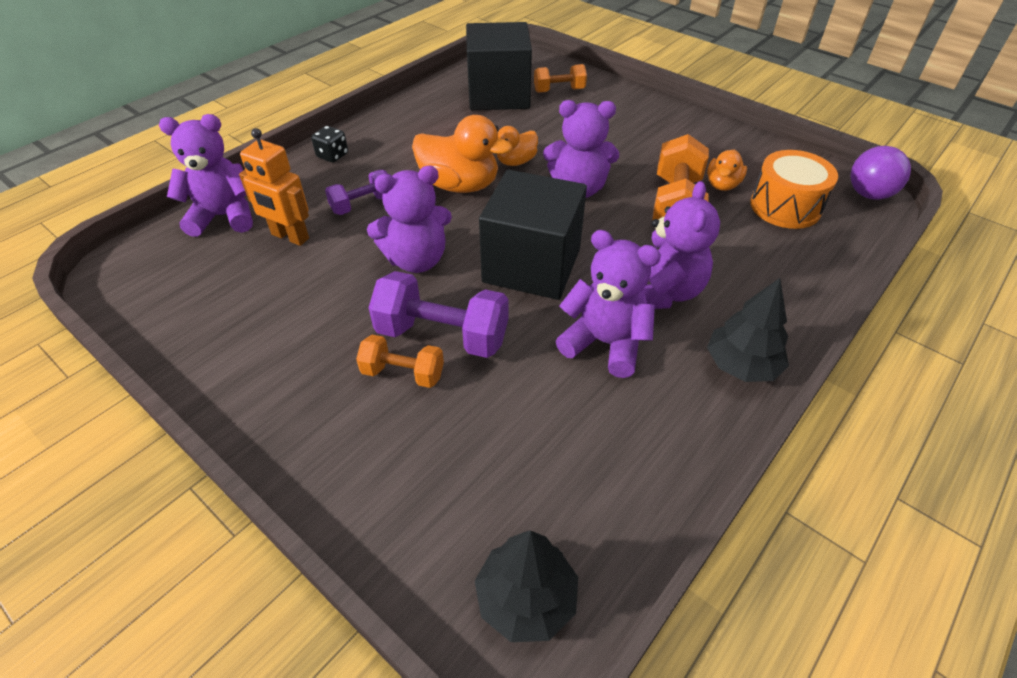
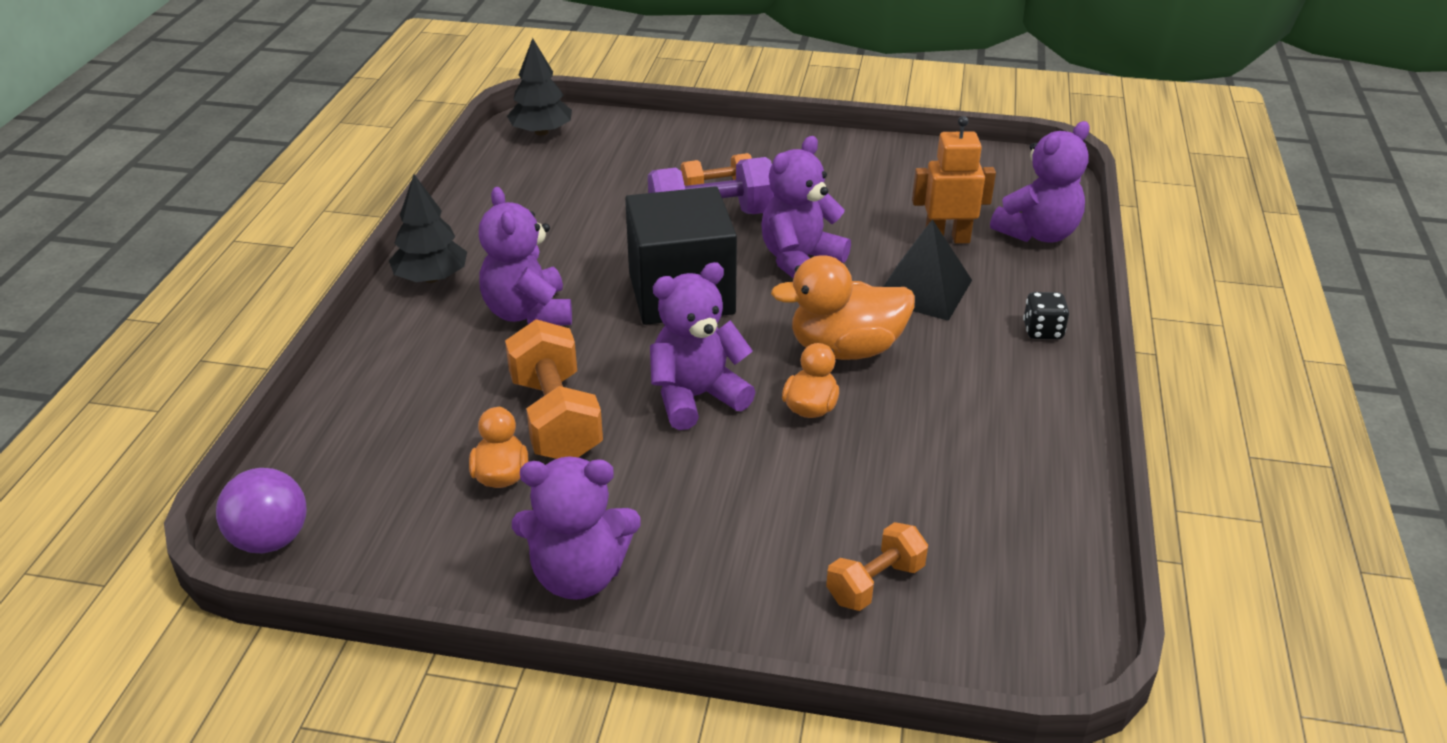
camera: 150 degrees right, 10 degrees down
purple dumbbell [325,170,387,215] -> black pyramid [883,219,972,321]
black cube [466,22,532,110] -> none
purple teddy bear [556,230,661,378] -> purple teddy bear moved to [512,456,641,600]
orange drum [750,150,838,229] -> none

